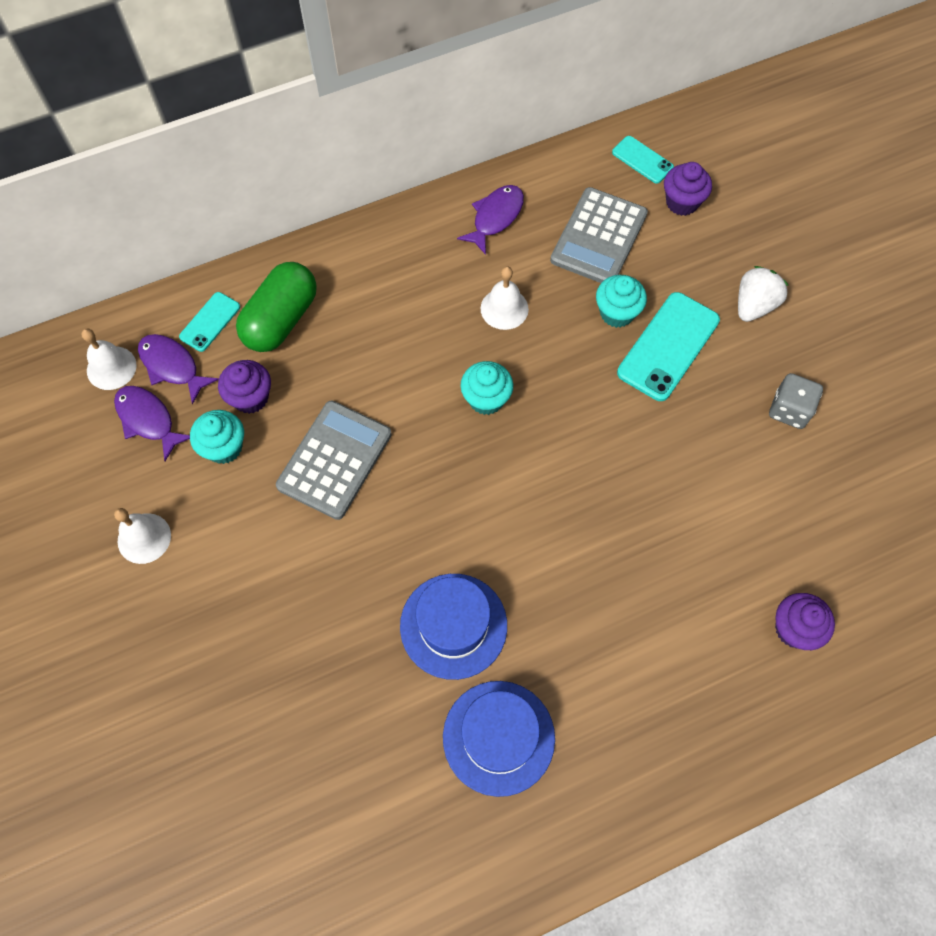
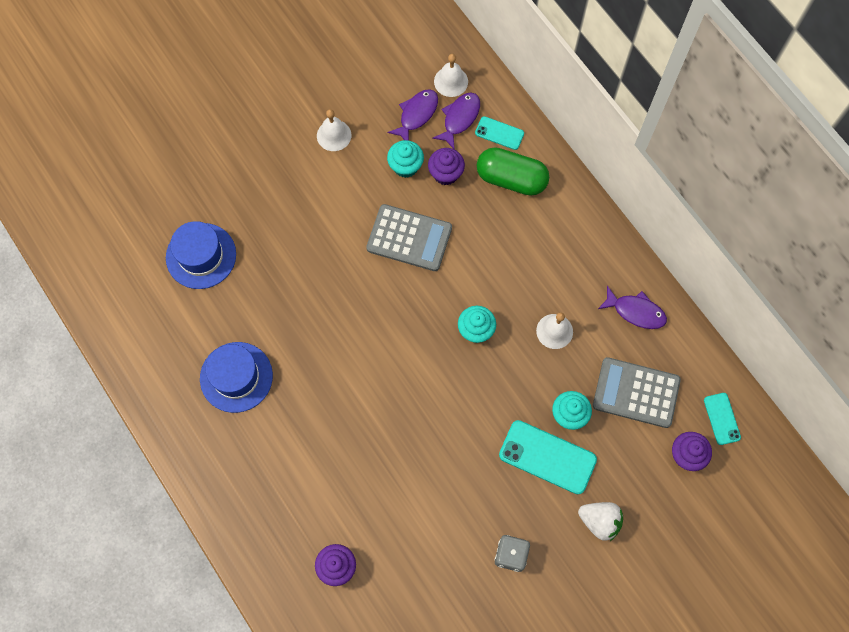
camera: 80 degrees right, 5 degrees up
blue hat [400,574,507,680] -> blue hat moved to [166,221,236,289]
turquoise phone [612,136,674,184] -> turquoise phone turned 45 degrees counterclockwise [704,393,741,445]

